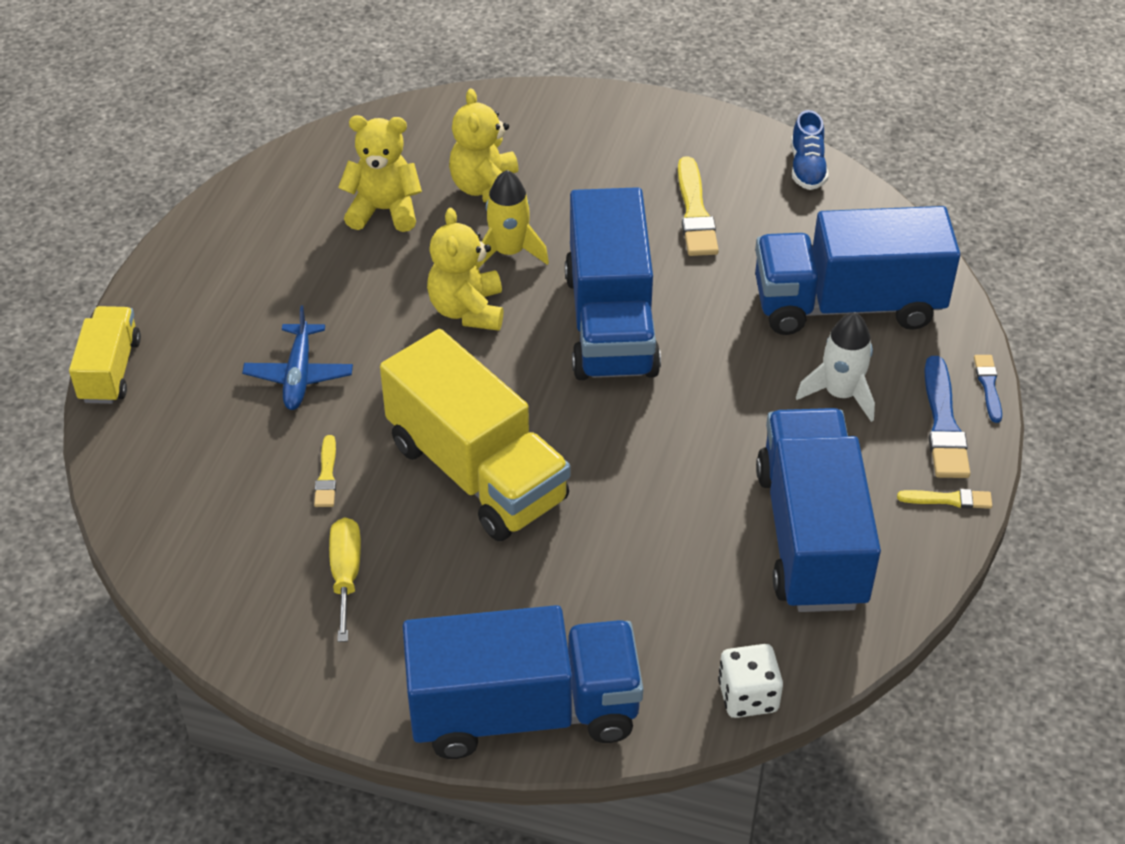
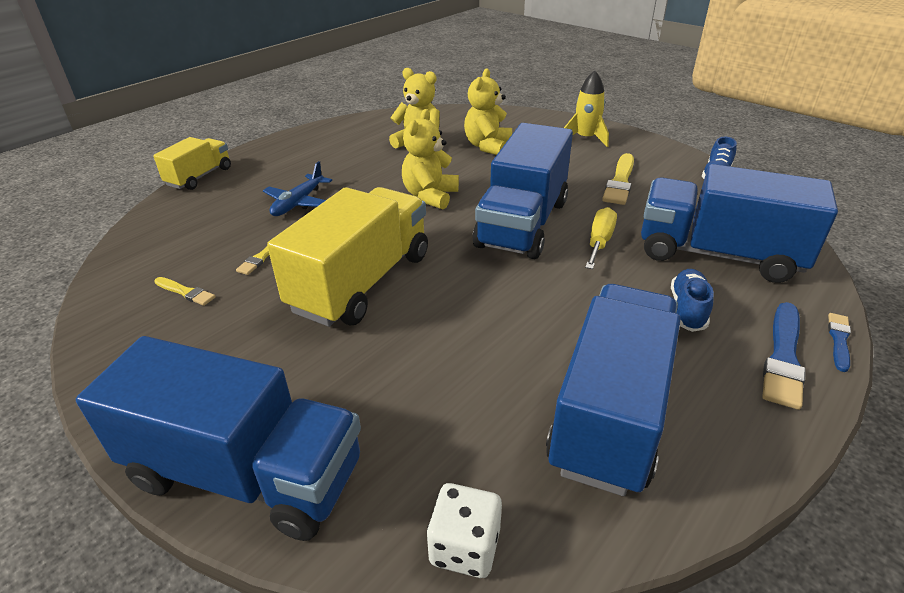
camera: 25 degrees right, 10 degrees down
yellow screwdriver [329,517,361,642] -> yellow screwdriver moved to [585,207,617,269]
yellow truck [380,329,570,541] -> yellow truck turned 135 degrees counterclockwise [267,187,428,327]
yellow rocket [477,170,549,269] -> yellow rocket moved to [564,70,609,147]
white rocket [796,312,875,422] -> blue shoe [671,269,714,332]
yellow brush [897,489,992,509] -> yellow brush moved to [154,277,216,306]

